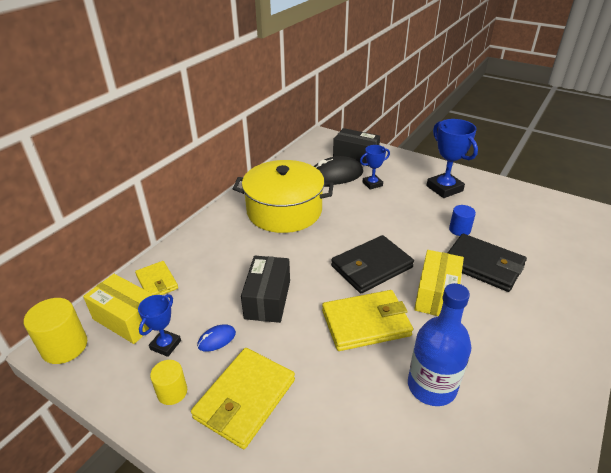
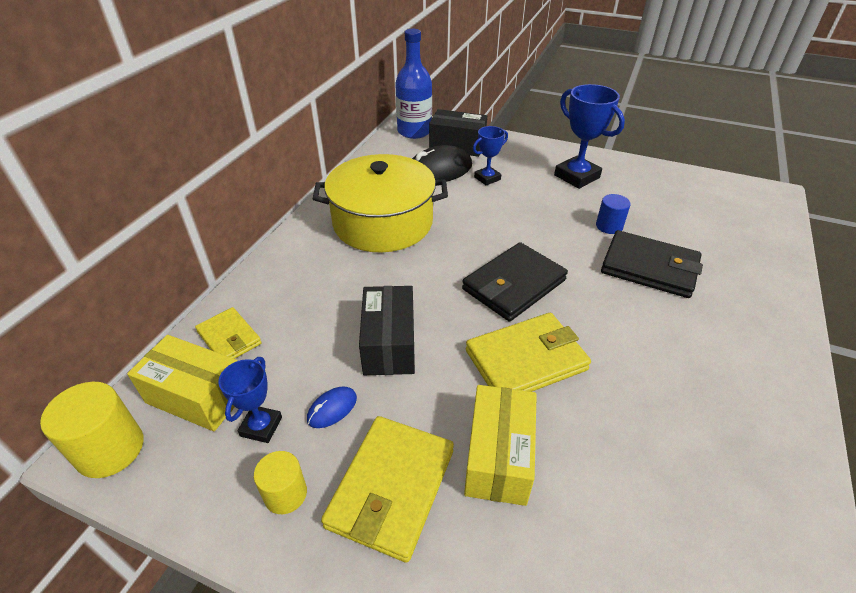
camera: 10 degrees left, 5 degrees up
blue bottle [408,283,471,406] -> blue bottle moved to [395,29,432,139]
yellow box [414,250,464,316] -> yellow box moved to [464,385,537,506]

